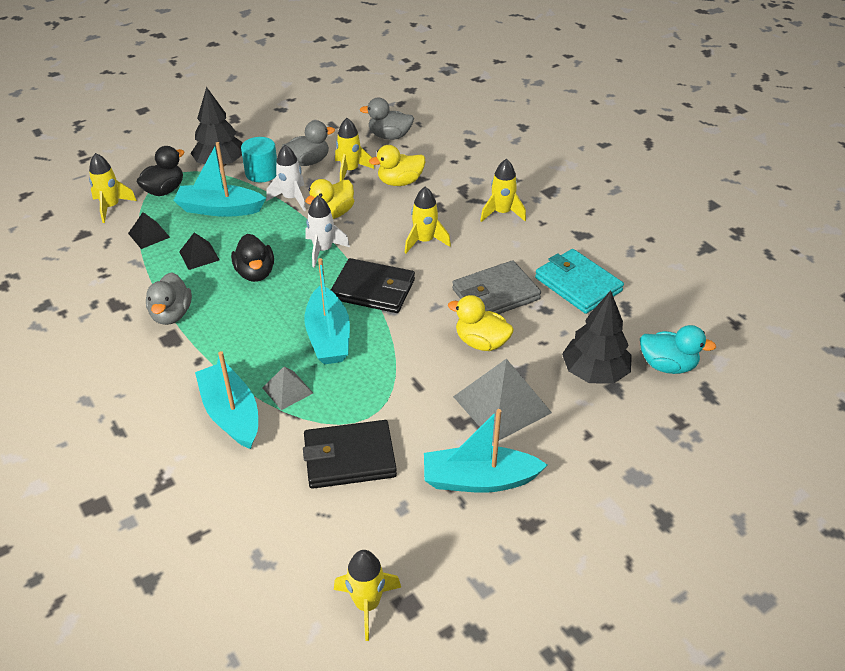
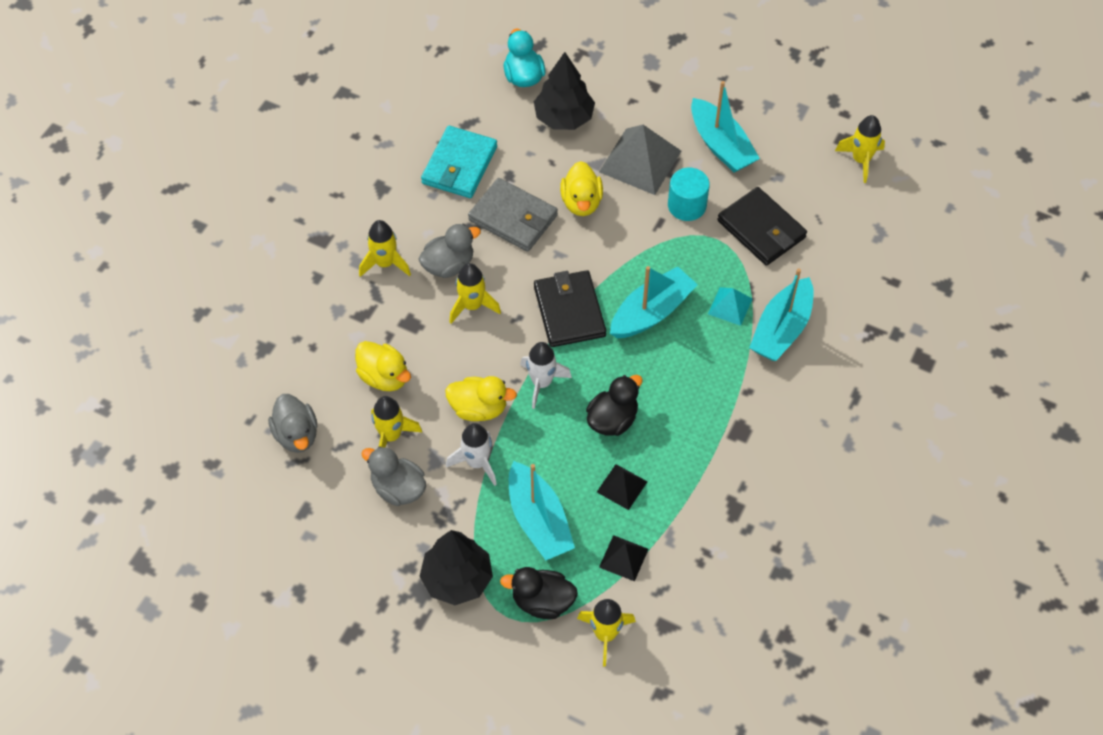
camera: 120 degrees left, 15 degrees up
grey duck [146,272,192,325] -> grey duck moved to [418,224,481,278]
turquoise cylinder [241,137,277,182] -> turquoise cylinder moved to [668,168,710,221]
grey pyramid [262,367,313,410] -> turquoise pyramid [708,287,752,326]

